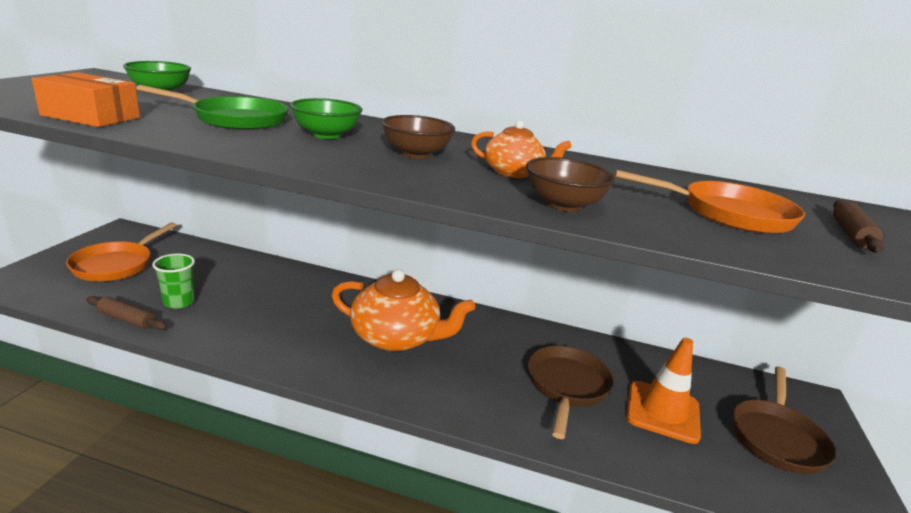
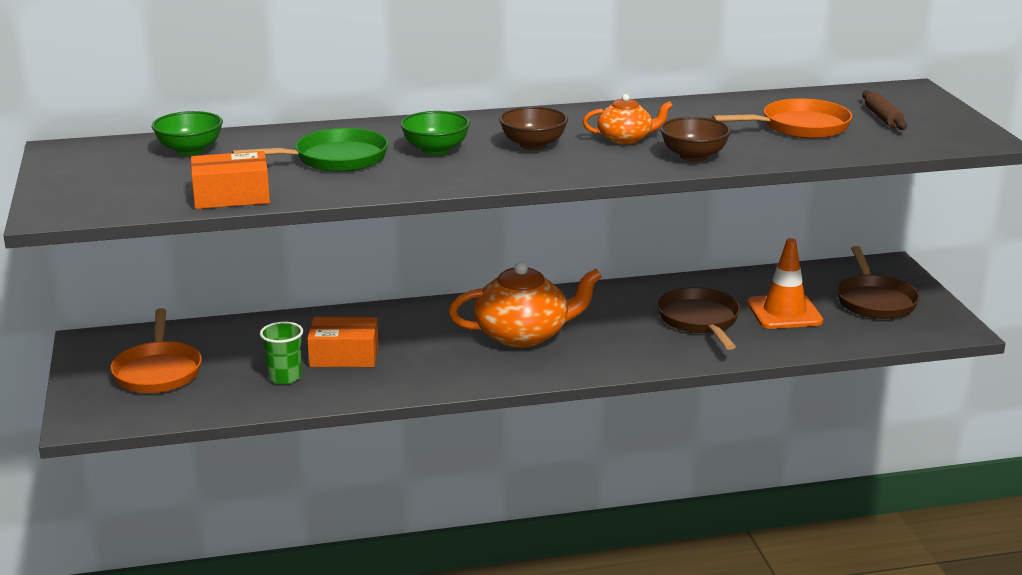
camera: 25 degrees left, 0 degrees up
brown rolling pin [86,296,167,330] -> none
none -> orange box [307,317,379,367]

